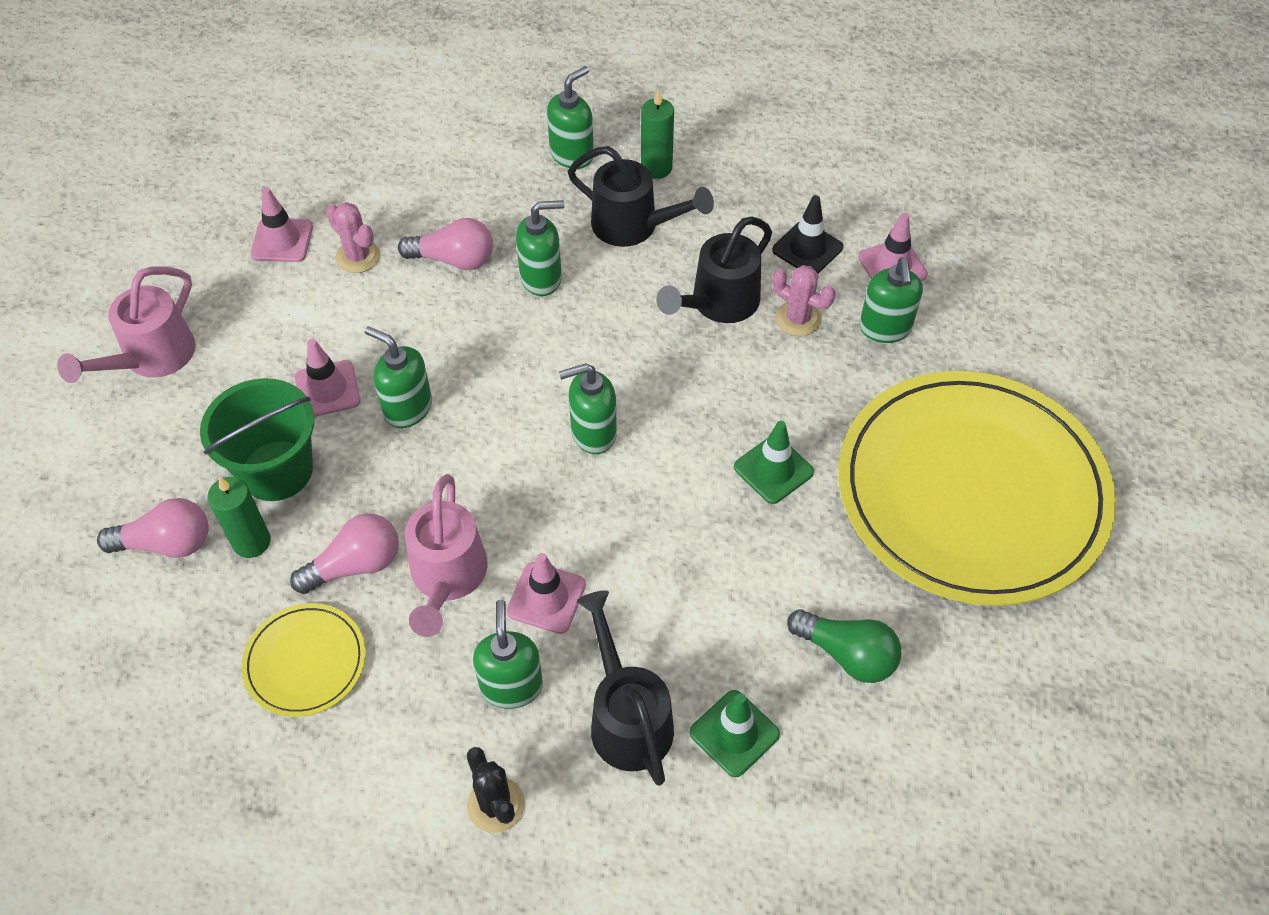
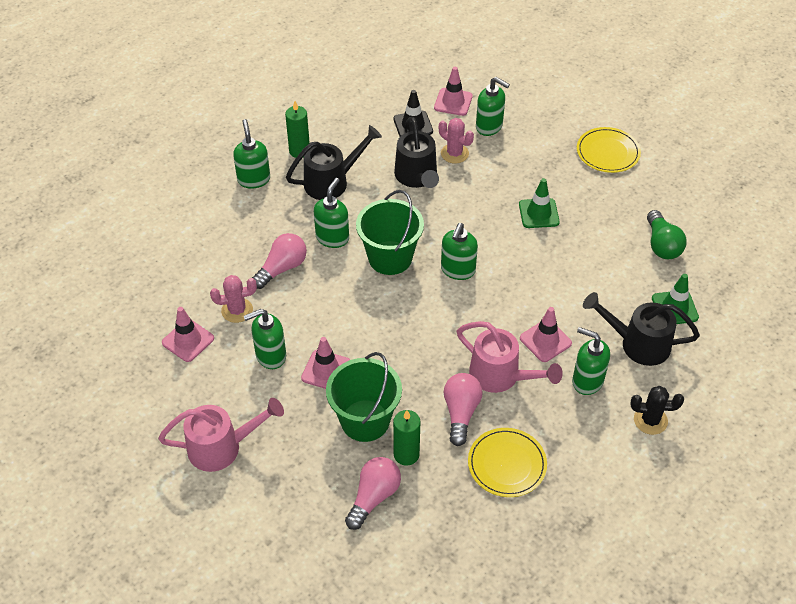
camera: 55 degrees left, 5 degrees down
pink watering can [57,266,196,383] -> pink watering can turned 75 degrees counterclockwise [158,398,284,472]
green soap dispenser [365,326,432,428] -> green soap dispenser moved to [244,309,286,369]
pink cactus [772,265,836,336] -> pink cactus turned 60 degrees clockwise [439,118,474,164]
green light bulb [787,609,901,683] -> green light bulb turned 105 degrees clockwise [647,210,687,259]
yellow plate [839,371,1116,606] -> yellow plate [577,127,641,173], size x0.42
none -> green bucket [356,190,424,275]

